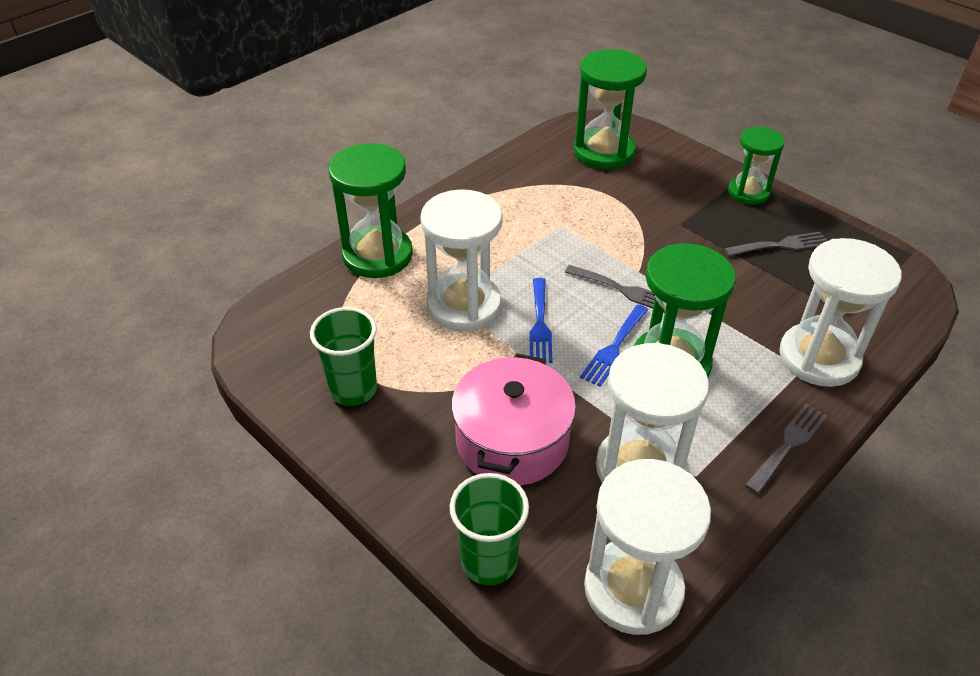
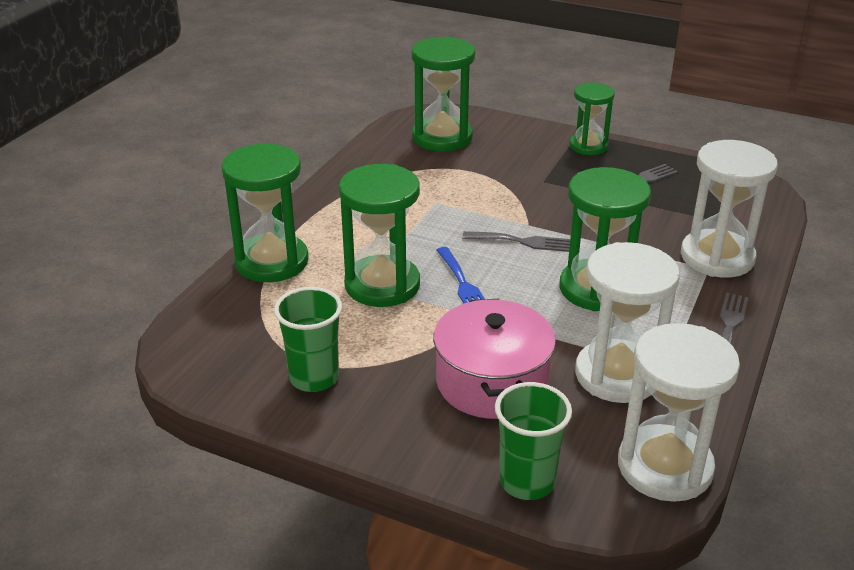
camera: 20 degrees left, 10 degrees down
white hourglass [420,189,502,331] -> green hourglass [339,164,420,307]
blue fork [580,304,648,387] -> none

